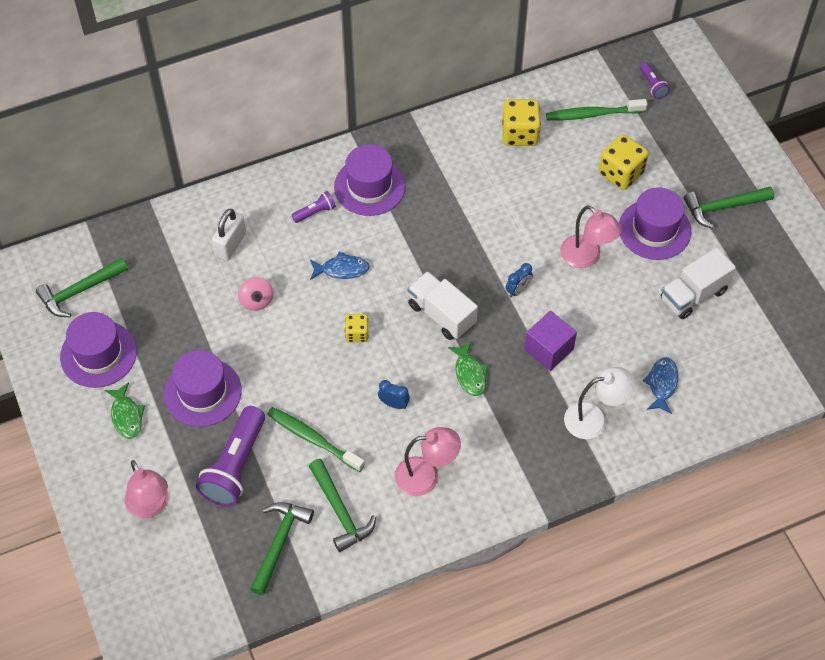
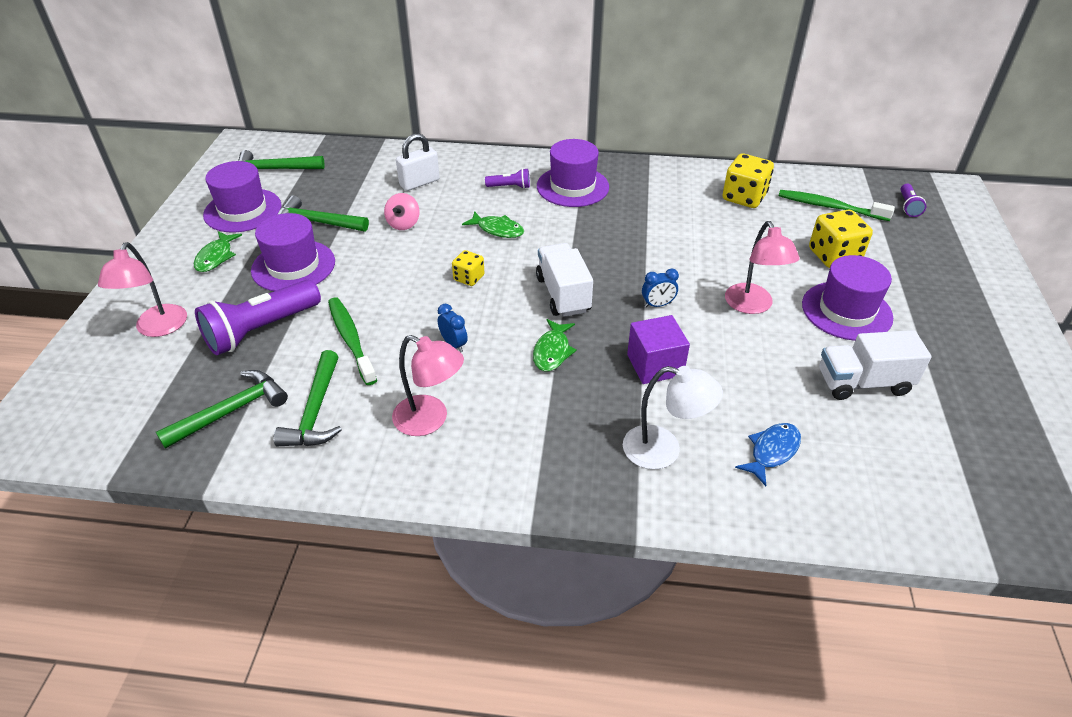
camera: 30 degrees right, 15 degrees down
blue fish [310,251,369,280] -> green fish [462,211,524,238]
green hammer [684,187,774,229] -> green hammer moved to [277,195,369,232]

